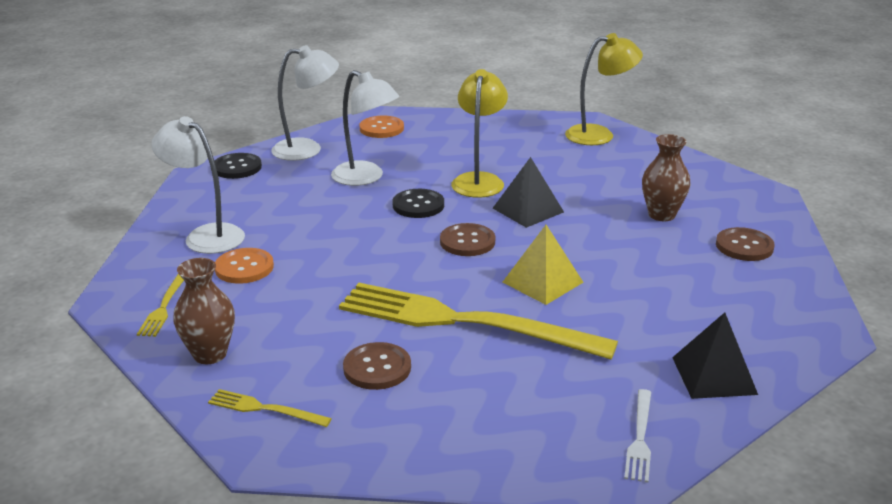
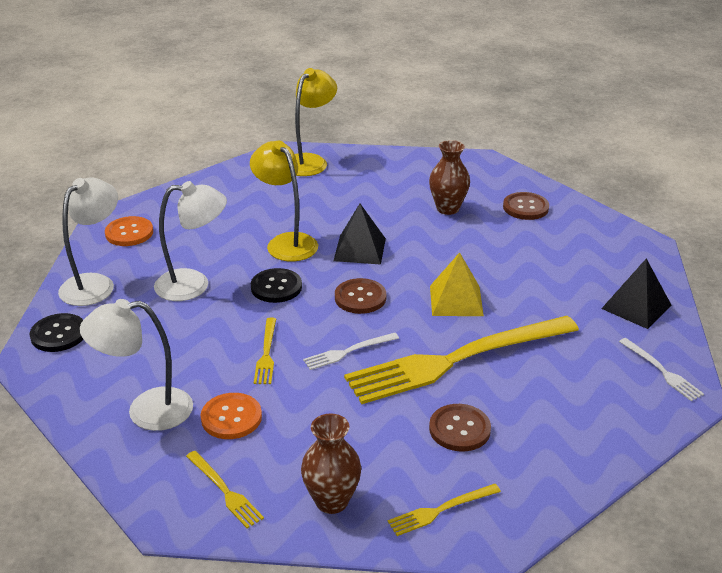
camera: 45 degrees left, 5 degrees up
none -> yellow fork [254,318,276,384]
none -> white fork [303,333,399,370]

